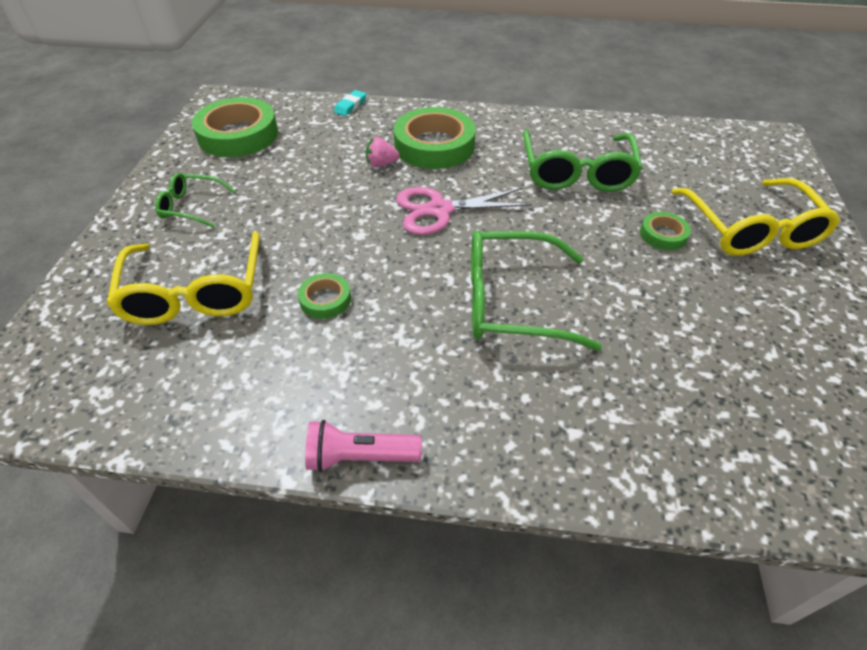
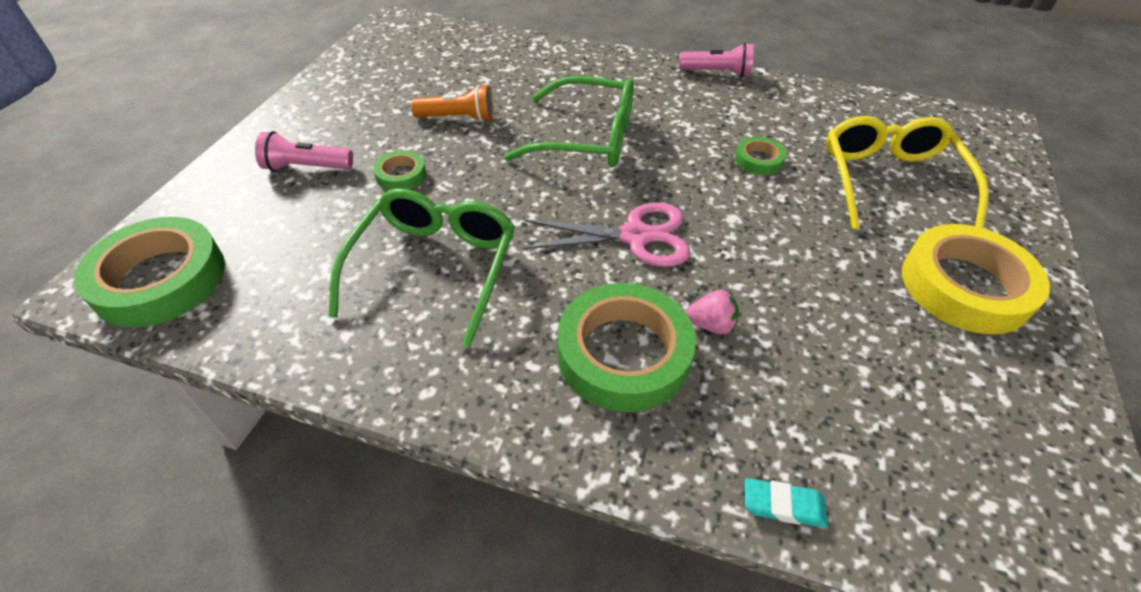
camera: 170 degrees left, 0 degrees up
green glasses [155,173,236,228] -> yellow tape [902,224,1050,334]
green tape [192,97,278,157] -> green tape moved to [74,217,225,327]
turquoise eraser [334,90,366,116] -> turquoise eraser turned 60 degrees clockwise [745,478,828,528]
yellow glasses [671,178,840,256] -> pink flashlight [255,131,353,171]
none -> orange flashlight [411,85,494,122]

